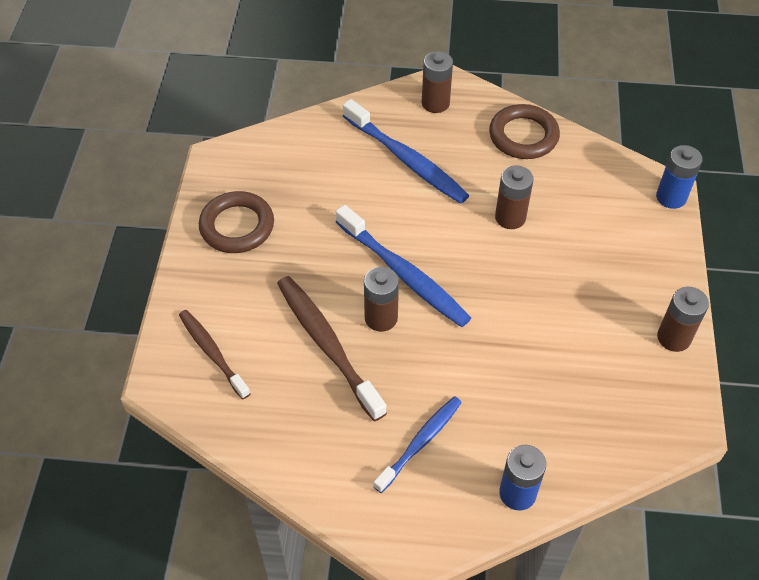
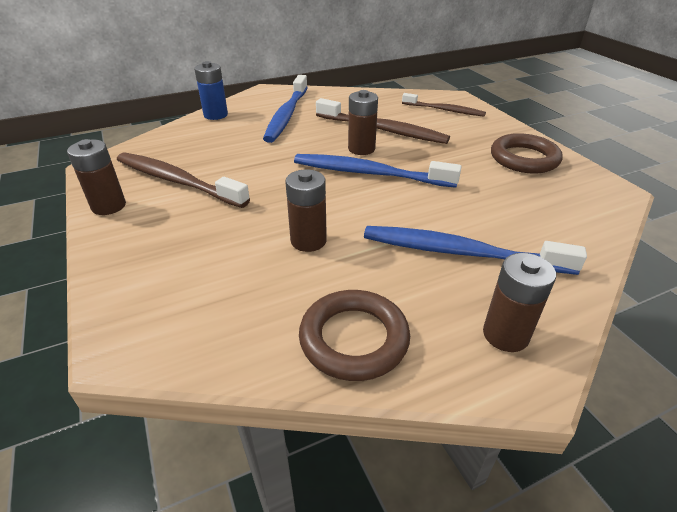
camera: 150 degrees right, 15 degrees down
blue toothbrush [373,396,462,493] -> blue toothbrush [263,75,308,143], size x1.56
blue battery [656,145,703,209] -> none
none -> brown toothbrush [117,153,250,208]

